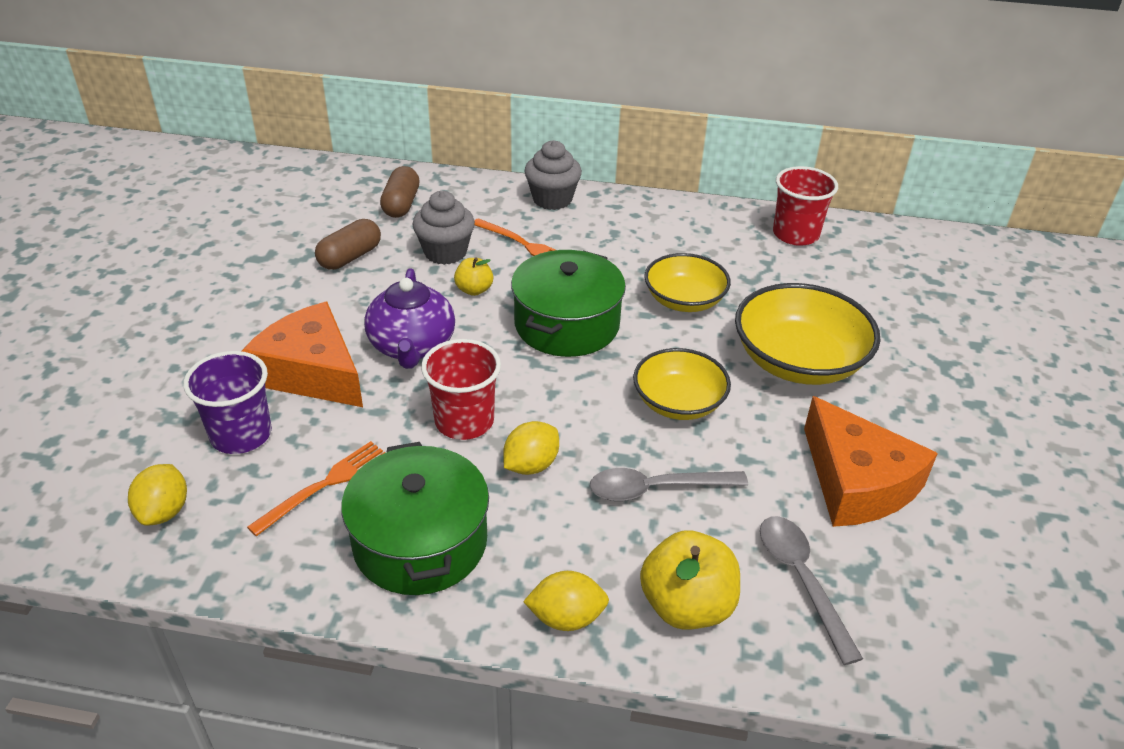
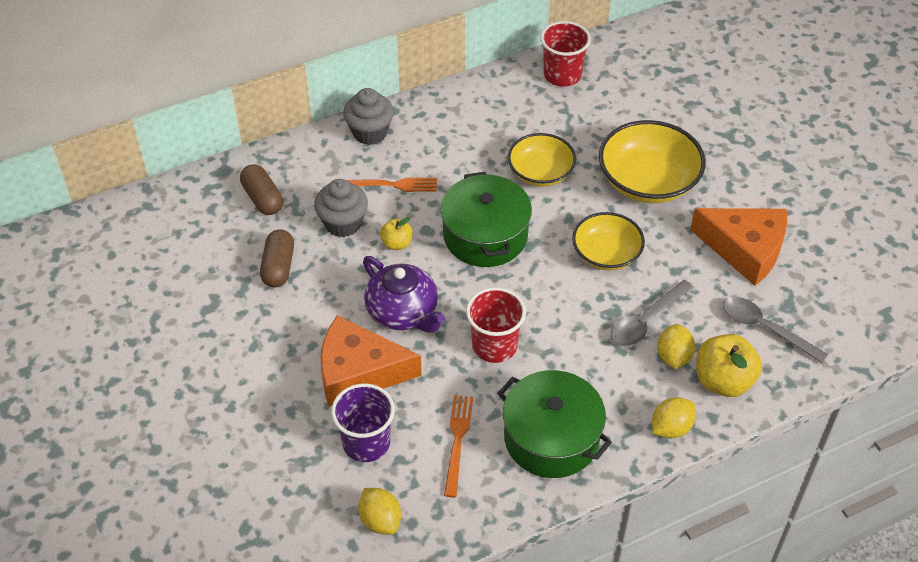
camera: 35 degrees left, 10 degrees up
yellow lemon [503,421,559,475] -> yellow lemon moved to [657,324,695,369]

